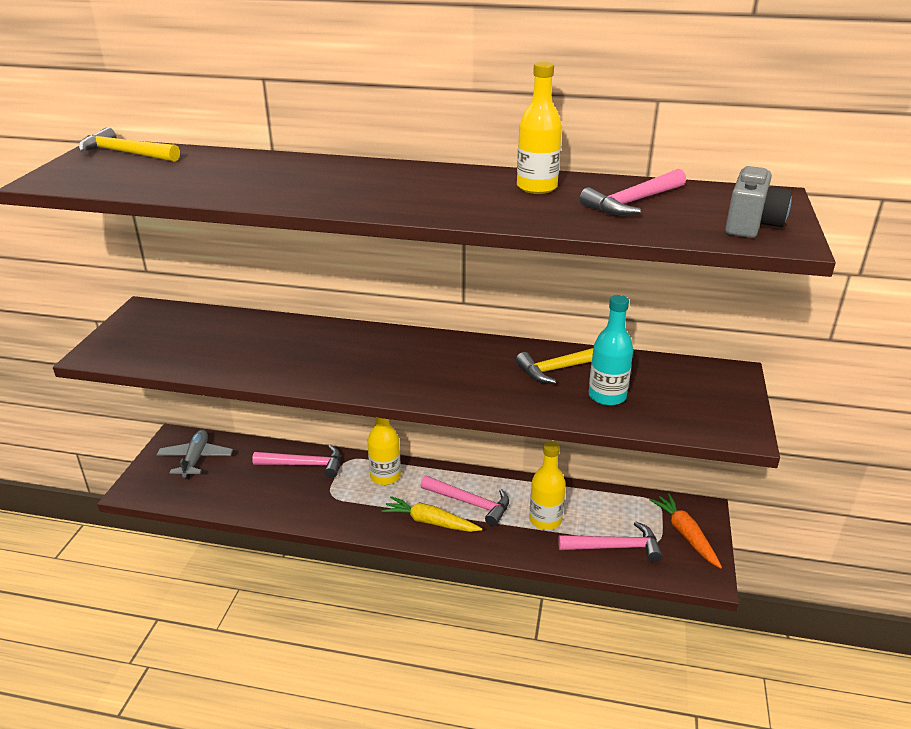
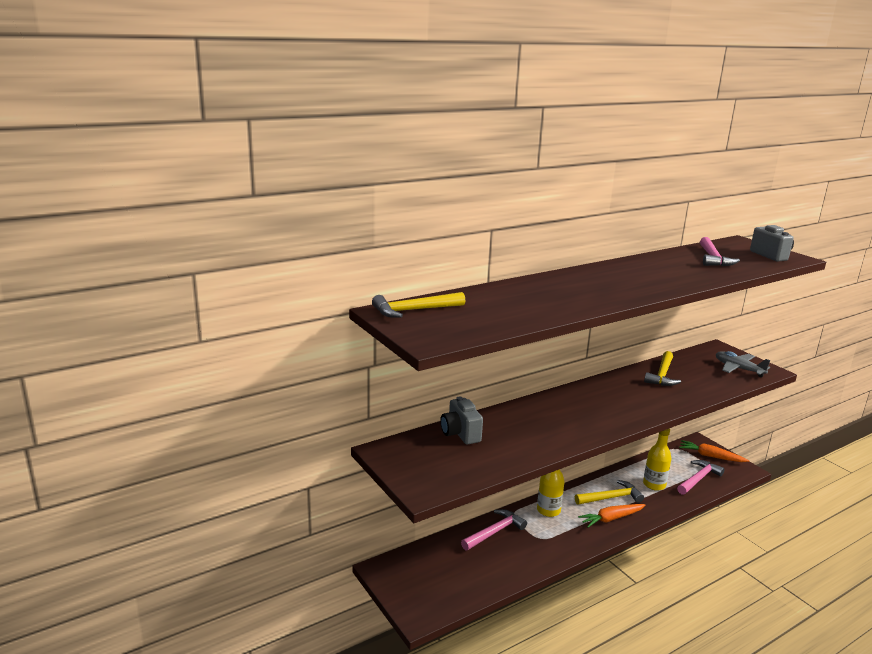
camera: 45 degrees left, 10 degrees down
grey plane [157,430,233,479] -> grey plane moved to [716,351,770,377]
yellow carrot [382,496,483,532] -> orange carrot [578,504,645,527]
pink hammer [420,475,509,526] -> yellow hammer [575,480,644,505]
yellow bottle [517,62,562,194] -> none
turquoise bottle [589,295,634,406] -> none
none -> grey camera [440,396,483,444]

